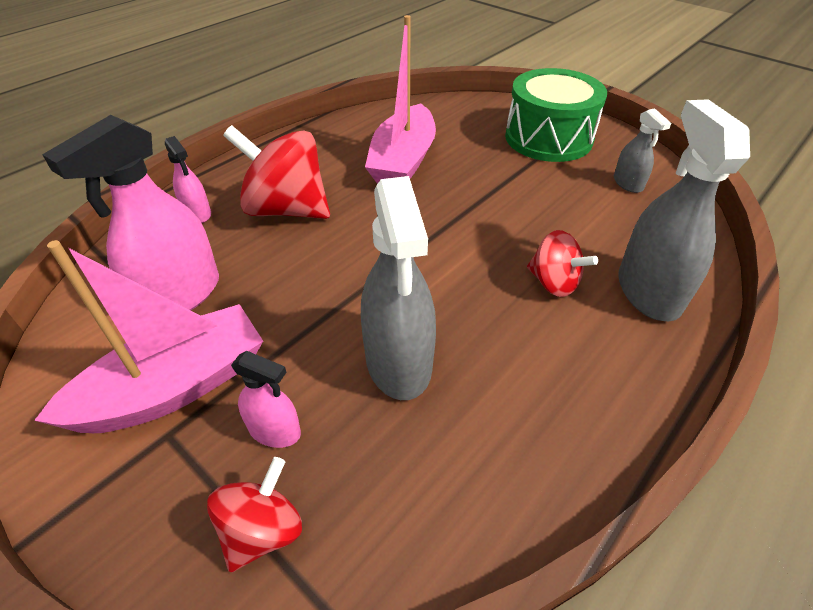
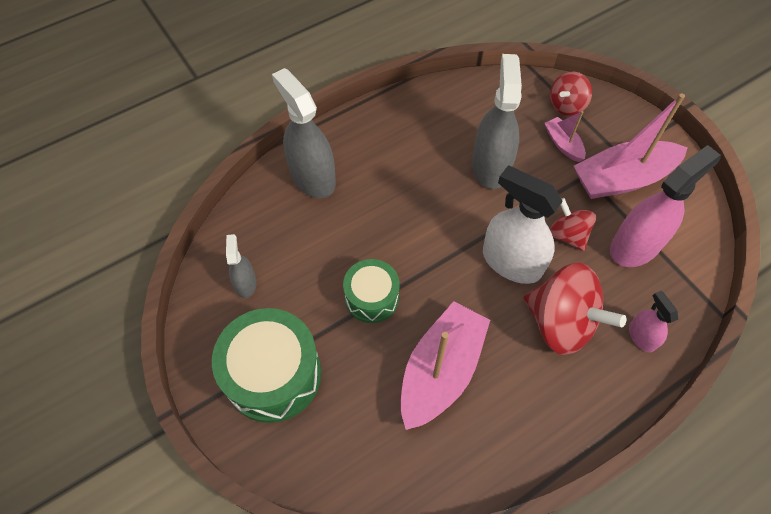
camera: 165 degrees left, 15 degrees up
pink spray bottle [231,351,301,448] -> pink boat [545,111,586,162]
red spinning top [527,230,598,297] -> red spinning top moved to [550,198,596,251]
grey spray bottle [618,99,750,321] -> grey spray bottle turned 135 degrees clockwise [272,68,336,198]
none -> green drum [343,259,400,323]
none -> white spray bottle [483,165,563,284]

